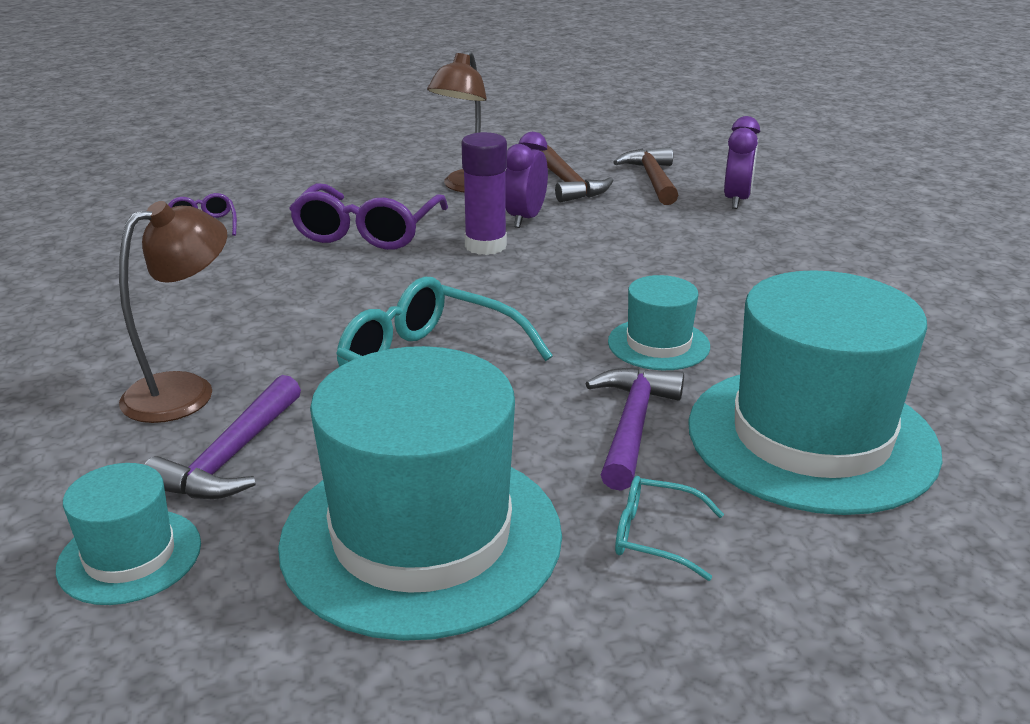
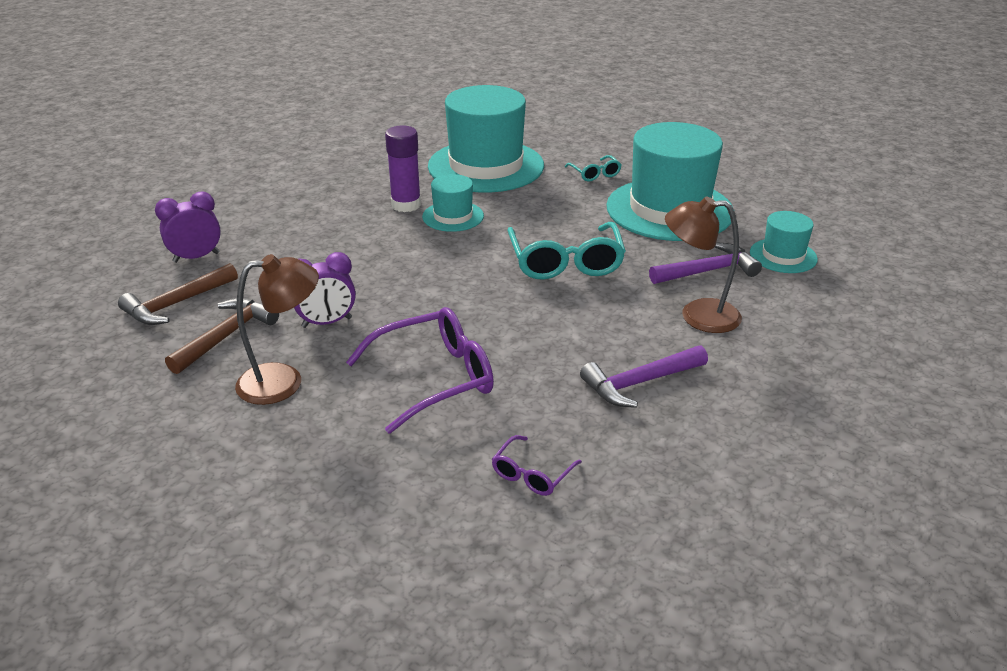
camera: 130 degrees left, 5 degrees up
purple glue stick [462,132,507,255] -> purple glue stick moved to [385,126,421,212]
purple hammer [586,367,684,491] -> purple hammer moved to [580,345,708,408]

